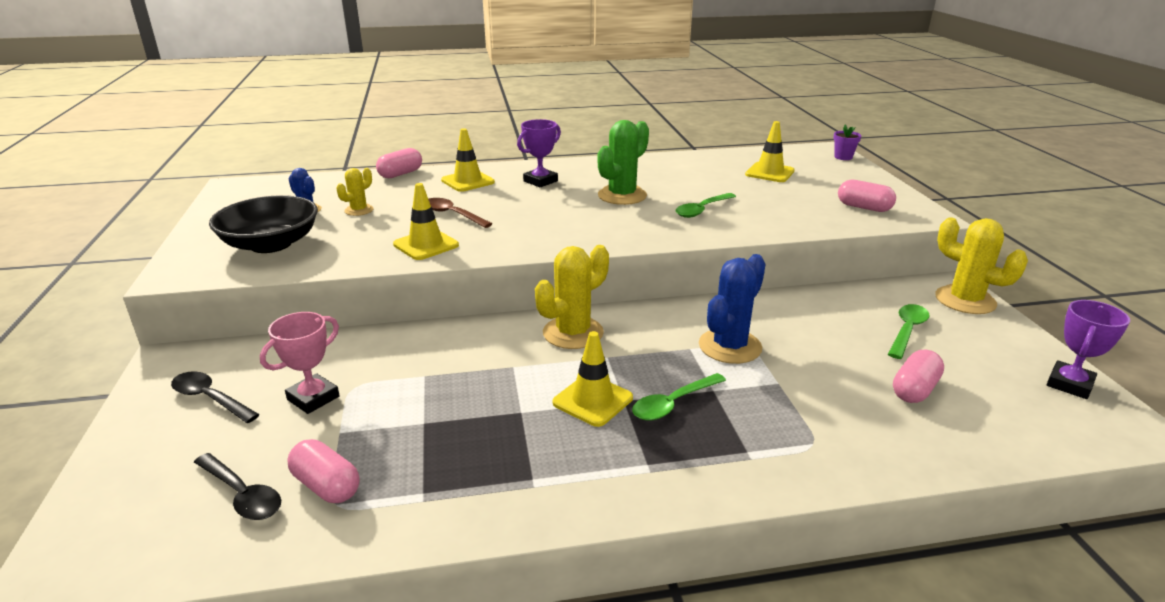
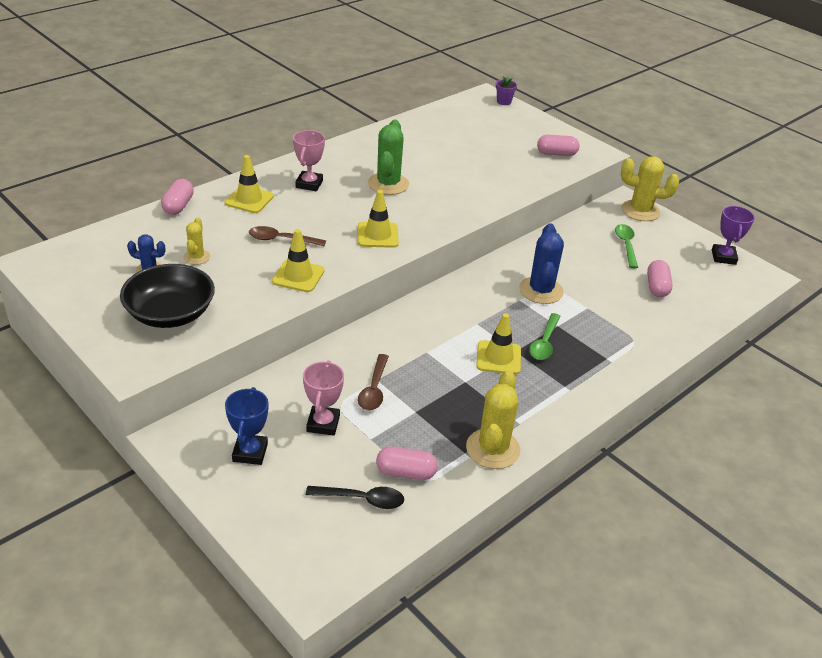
camera: 35 degrees left, 10 degrees up
black spoon [171,371,260,423] -> blue trophy [225,387,268,465]
purple trophy [517,119,561,187] -> pink trophy [293,130,325,191]
yellow cactus [535,245,609,349] -> yellow cactus moved to [466,371,520,469]
green spoon [676,193,736,218] -> none
yellow traffic cone [745,121,795,182] -> yellow traffic cone moved to [358,190,399,248]
none -> brown spoon [358,354,389,410]

